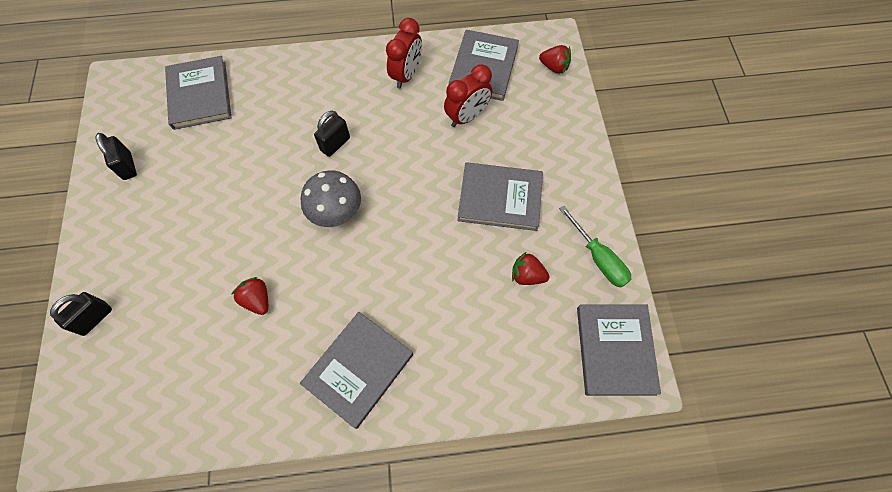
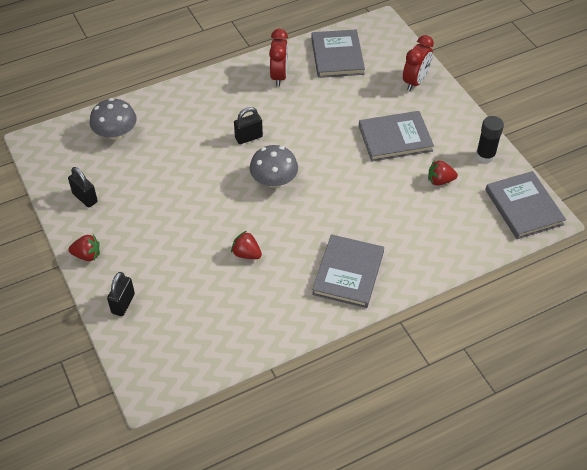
camera: 20 degrees left, 15 degrees down
grey book [165,56,231,130] -> grey mushroom [90,98,137,140]
black padlock [314,111,350,157] -> black padlock turned 45 degrees clockwise [234,107,263,144]
red clock [444,64,492,127] -> red clock moved to [403,35,434,91]
red strawberry [539,45,571,74] -> red strawberry moved to [68,234,100,261]
green screwdriver [559,206,631,287] -> black glue stick [476,116,504,163]

